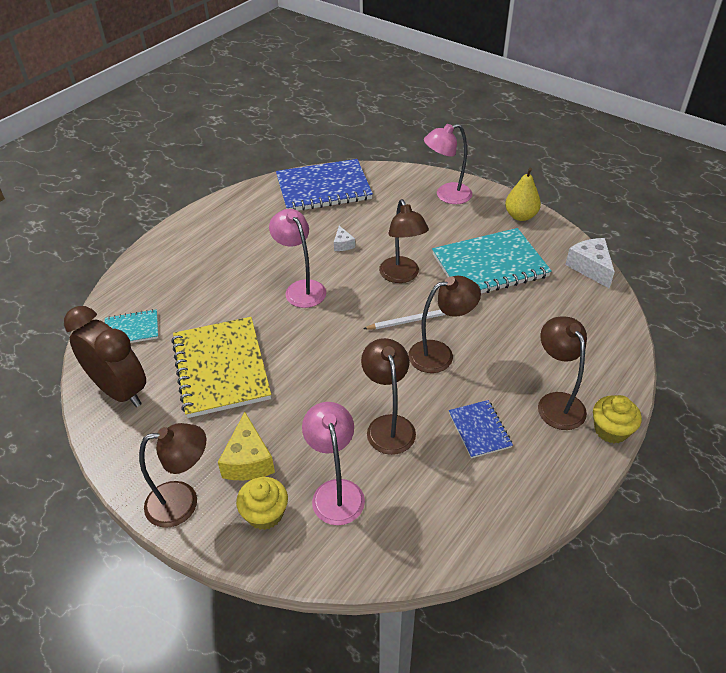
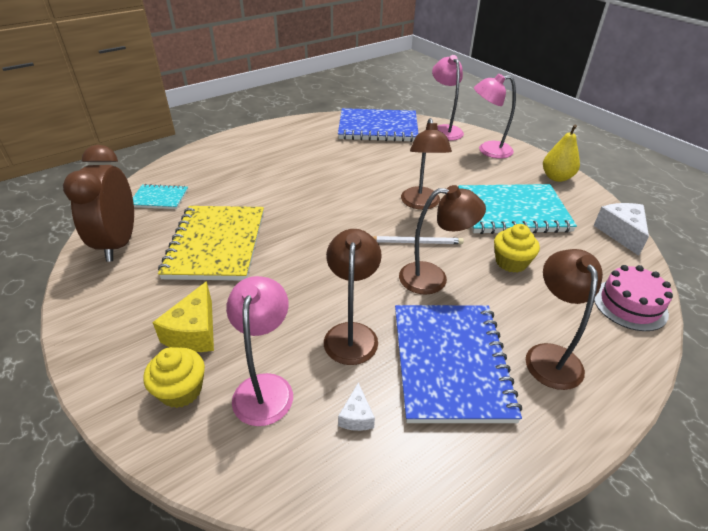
camera: 15 degrees right, 5 degrees down
brown clock [64,306,146,407] -> brown clock turned 150 degrees counterclockwise [63,145,134,262]
brown lamp [139,423,206,528] -> none
pink lamp [269,209,326,308] -> pink lamp moved to [432,55,464,141]
white cheese [334,226,355,251] -> white cheese moved to [338,382,375,431]
blue notebook [449,400,513,458] -> blue notebook [395,305,522,423], size x2.01
yellow cupcake [593,395,642,443] -> yellow cupcake moved to [494,224,540,273]
none -> pink cake [594,265,673,331]

